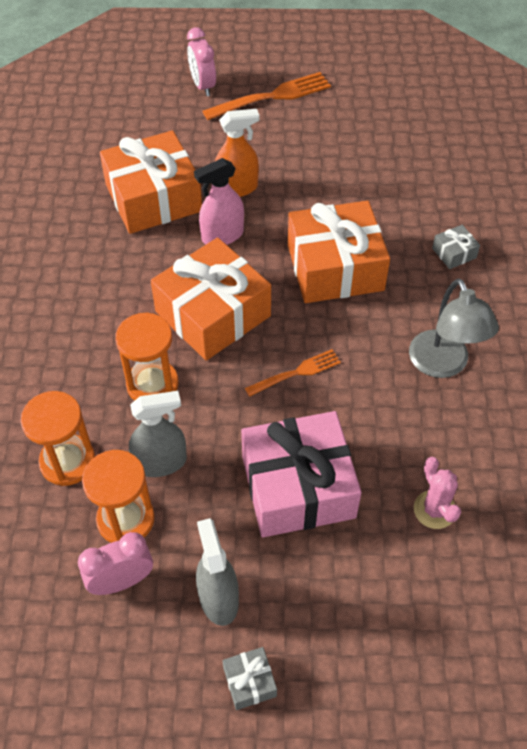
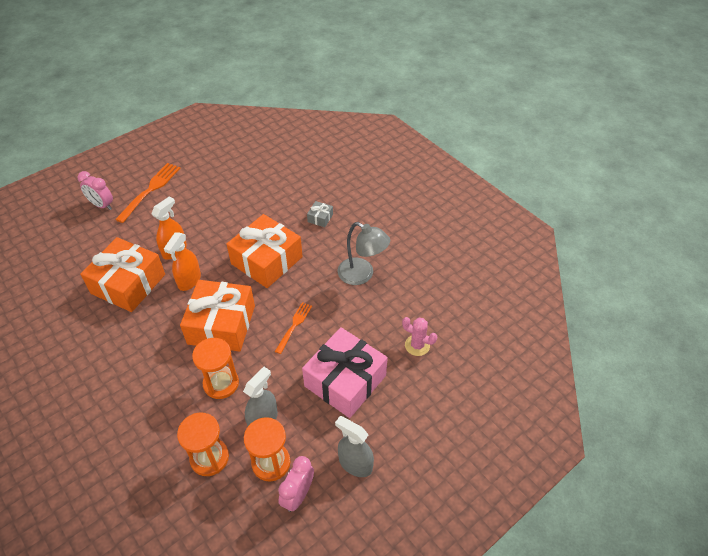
camera: 40 degrees left, 5 degrees down
pink spray bottle [194,158,244,245] -> orange spray bottle [164,233,201,291]
grey gift [222,647,277,710] -> none

